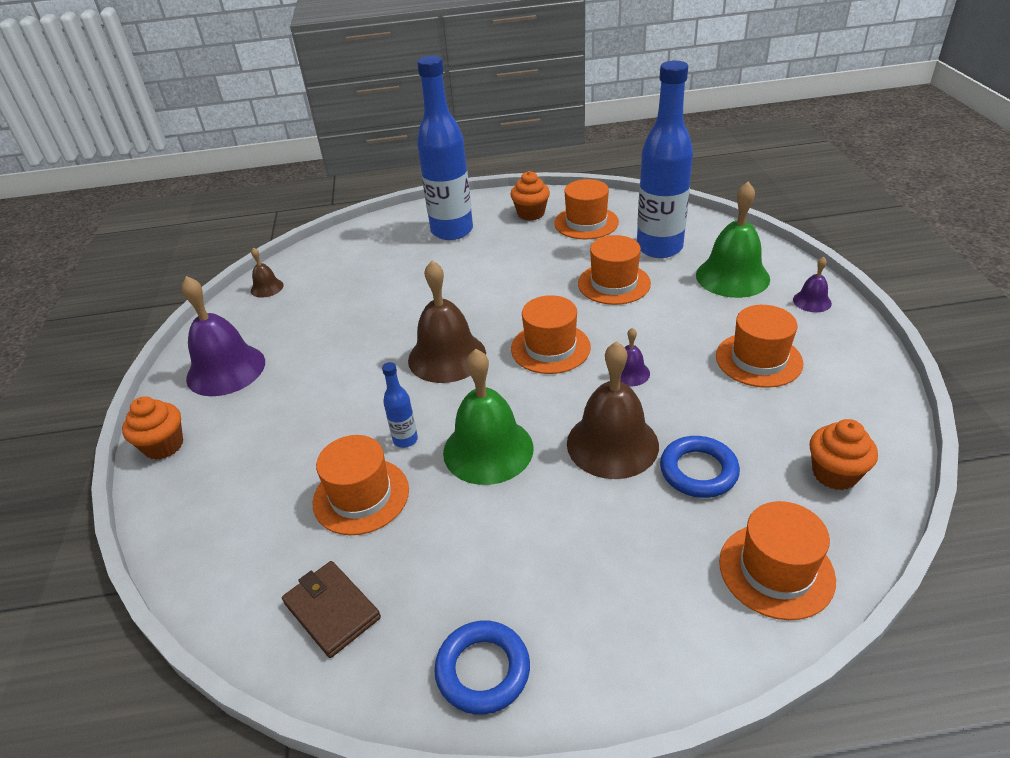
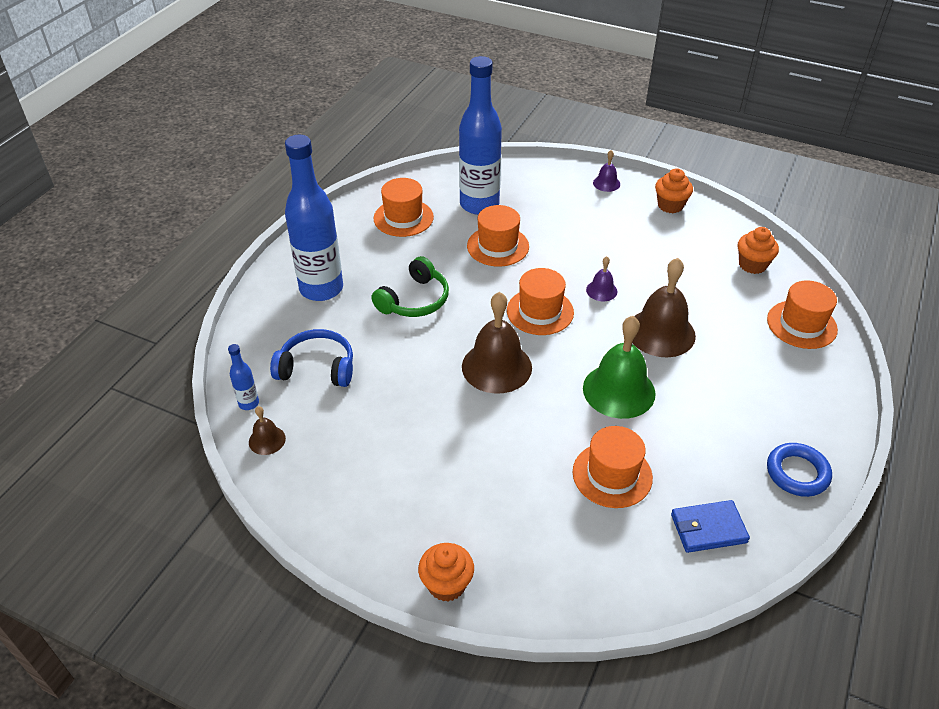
camera: 60 degrees left, 5 degrees up
purple bell [182,276,265,396] -> none
brown wallet [282,561,381,658] -> blue wallet [671,500,750,553]
blue bottle [382,362,418,448] -> blue bottle moved to [228,344,259,410]
orange cupcake [510,171,550,221] -> orange cupcake moved to [655,168,693,213]
blue ring [660,436,740,498] -> none
green bell [696,182,770,298] -> none
orange hat [716,305,803,388] -> none
none -> blue headphones [270,329,353,387]
none -> green headphones [371,256,449,317]

